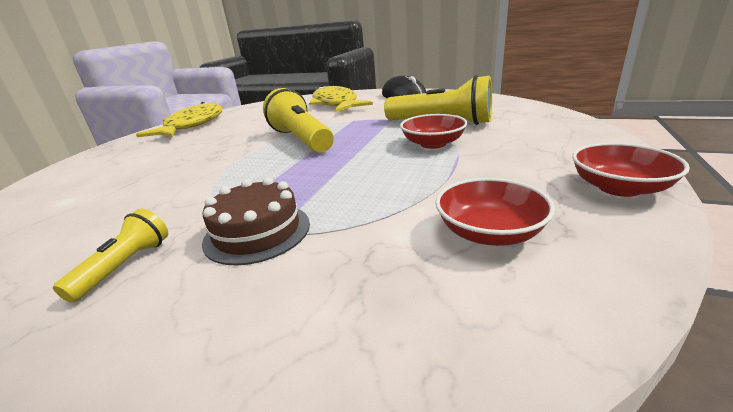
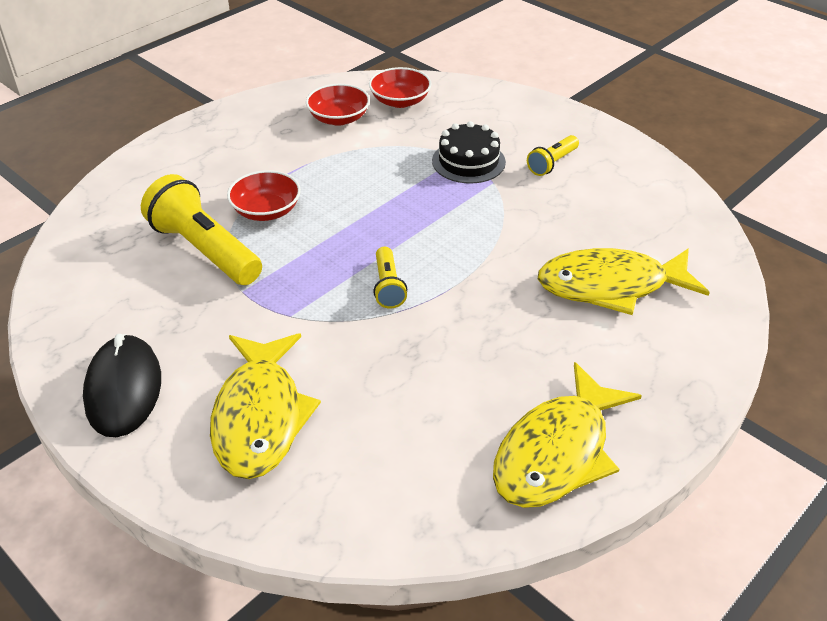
camera: 160 degrees left, 15 degrees up
brown cake [202,178,310,265] -> black cake [432,121,506,183]
yellow flashlight [263,88,334,153] -> yellow flashlight [373,247,407,309], size x0.52
red bowl [572,143,690,197] -> red bowl moved to [369,67,432,108]
none -> yellow fish [538,248,710,315]

